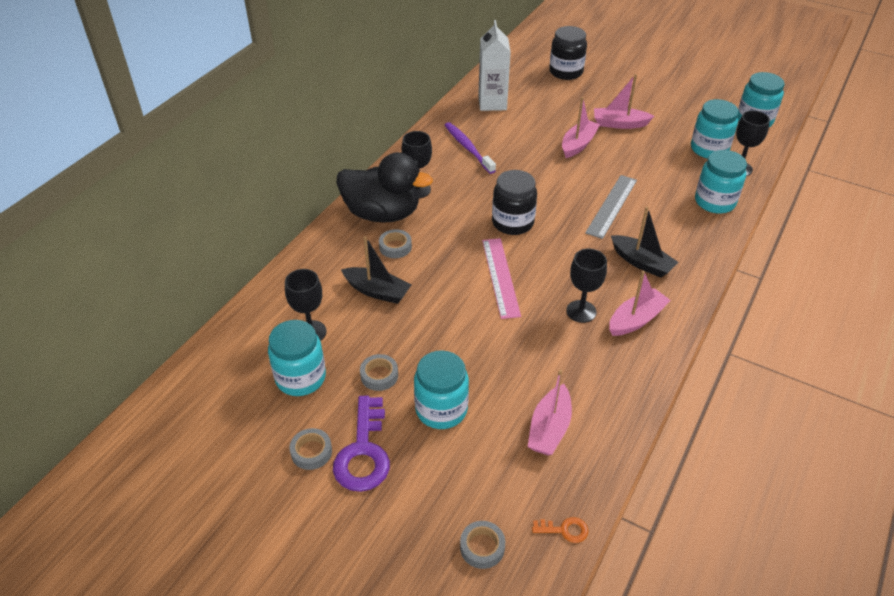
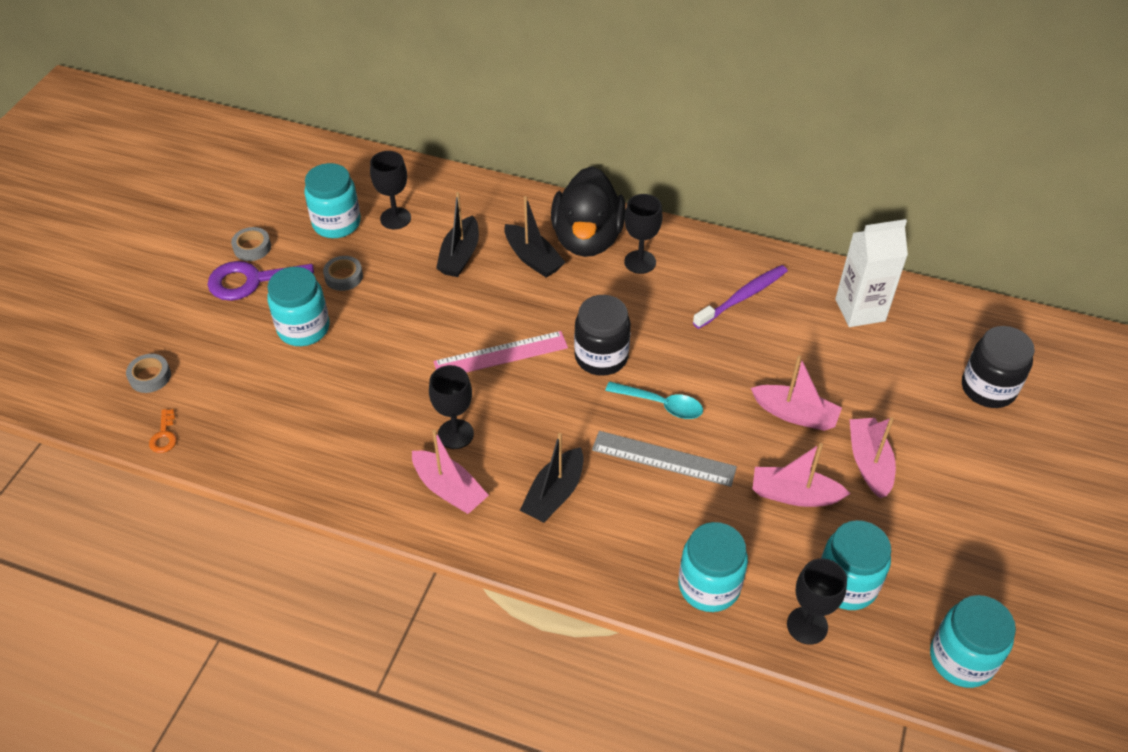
camera: 80 degrees right, 5 degrees up
grey tape [379,229,412,258] -> black boat [504,196,566,278]
pink boat [528,369,572,455] -> pink boat moved to [753,443,851,507]
none -> turquoise spoon [605,382,703,419]

